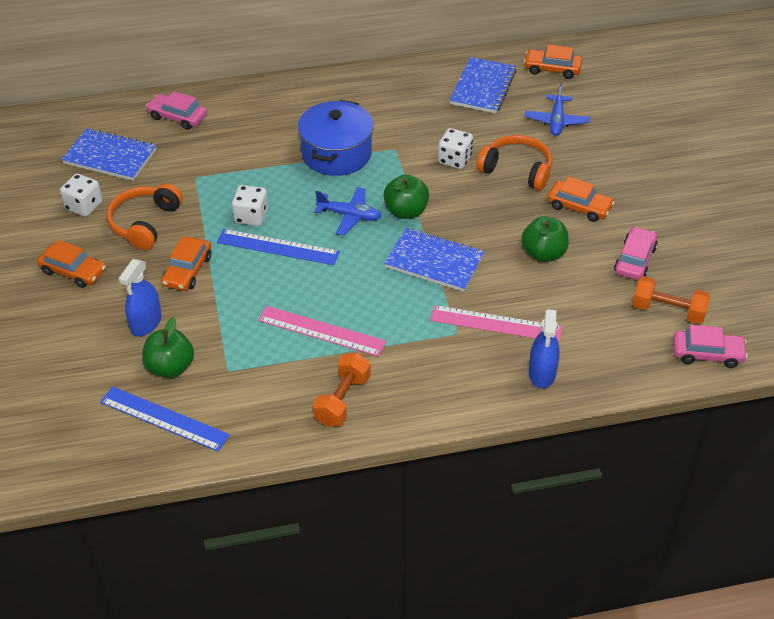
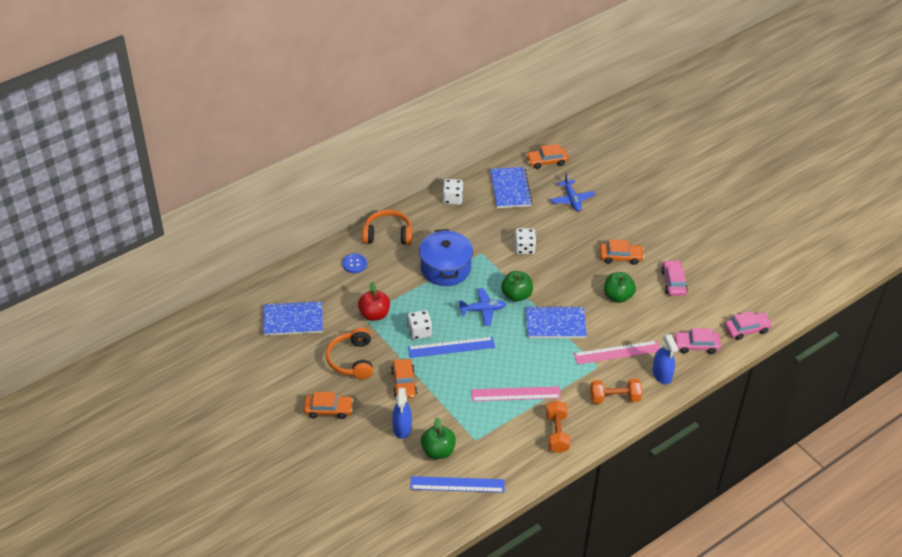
camera: 25 degrees left, 0 degrees up
white dice [60,174,102,217] -> white dice moved to [442,179,463,205]
pink car [146,91,207,130] -> pink car moved to [673,328,721,354]
orange headphones [477,135,552,190] -> orange headphones moved to [362,210,412,245]
orange dumbbell [632,276,711,324] -> orange dumbbell moved to [590,379,642,404]
none -> blue button [342,253,367,273]
none -> red apple [358,282,390,321]

